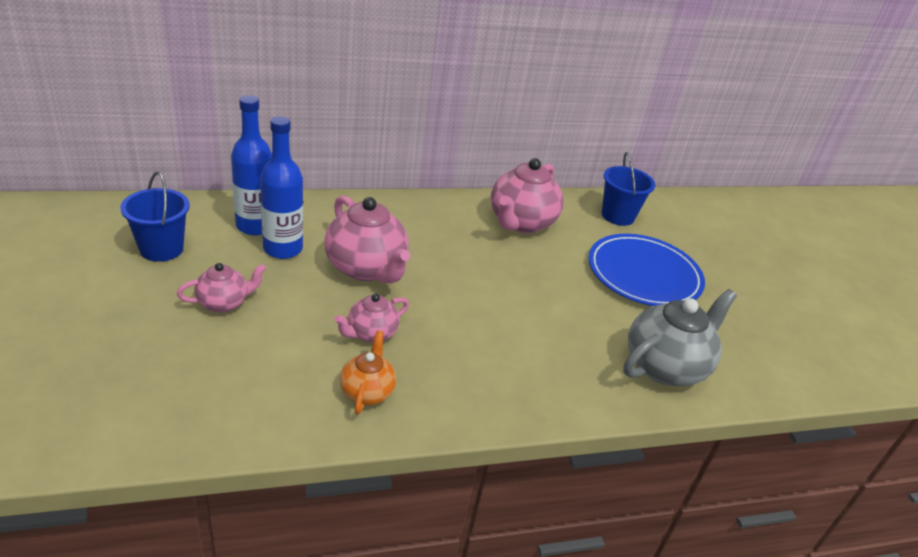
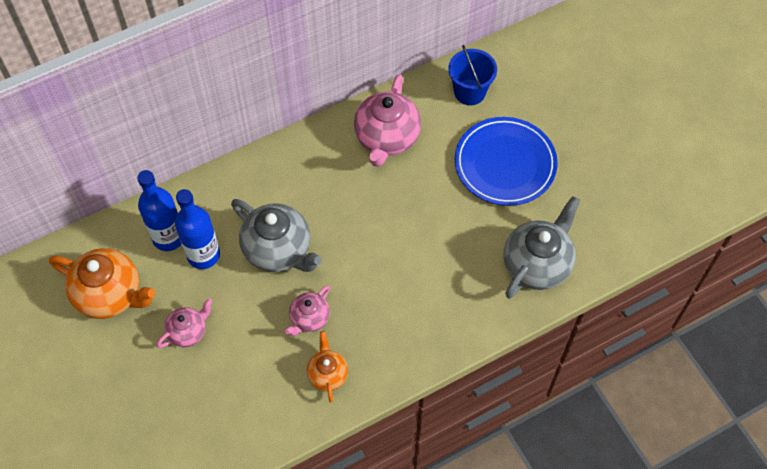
camera: 10 degrees left, 25 degrees up
blue bucket [120,171,190,262] -> orange teapot [49,248,155,319]
pink teapot [324,195,410,283] -> grey teapot [231,199,322,272]

